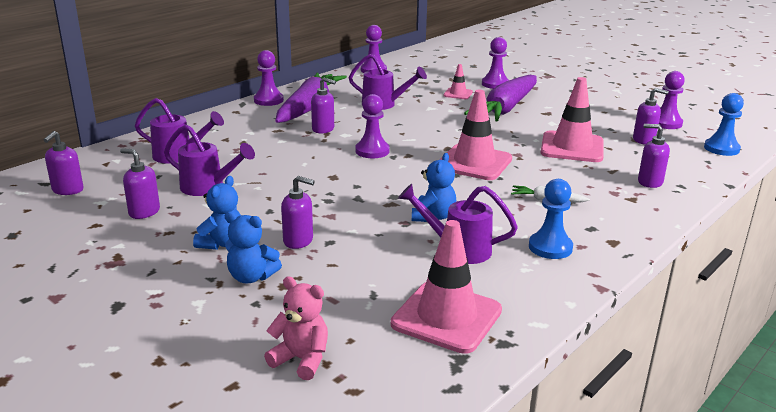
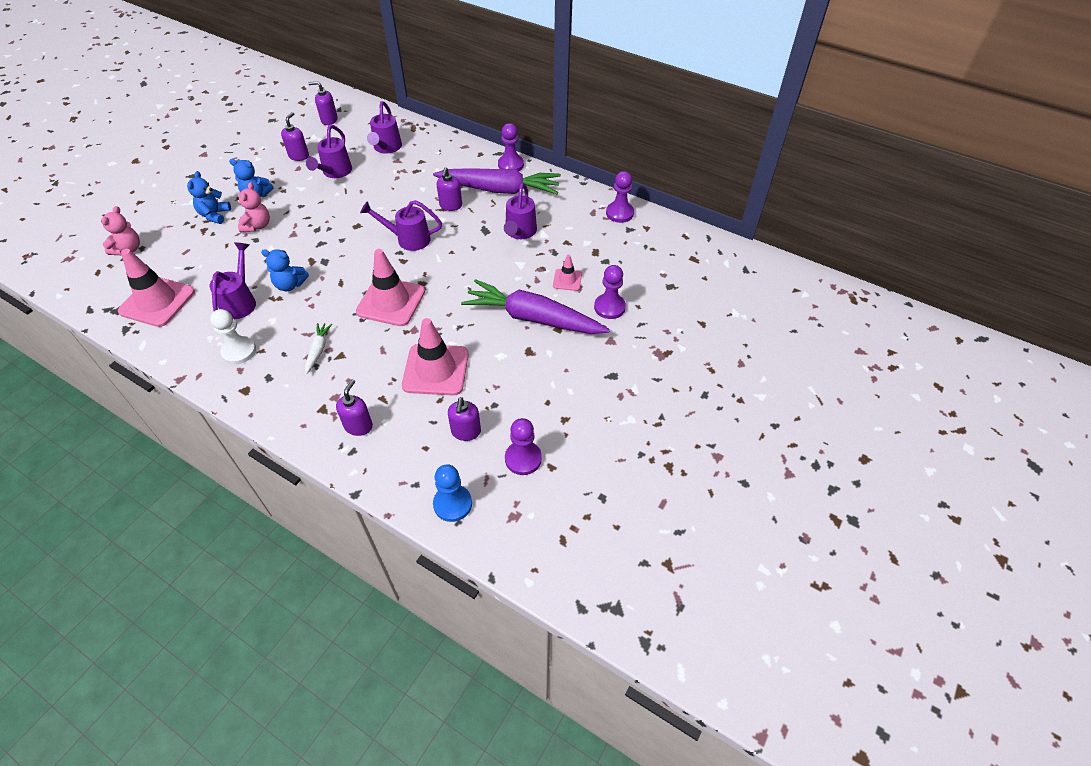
camera: 80 degrees right, 25 degrees up
purple soap dispenser [281,176,315,249] -> pink teddy bear [236,182,270,232]
purple pawn [355,94,390,158] -> purple watering can [360,200,442,251]
blue pawn [529,179,573,259] -> white pawn [210,309,256,364]

